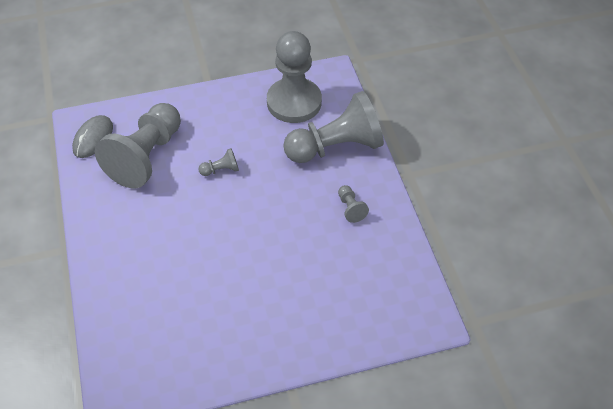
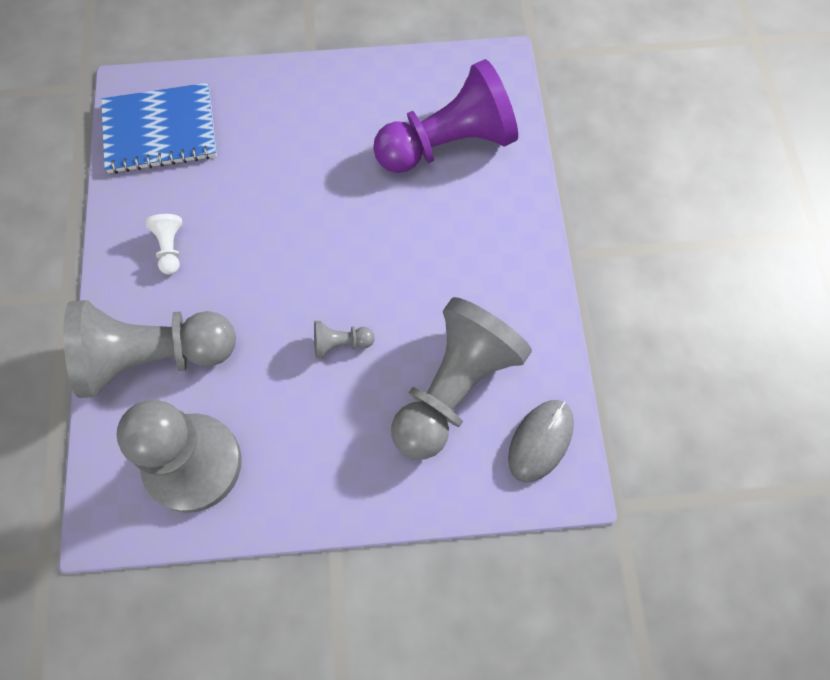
camera: 170 degrees left, 15 degrees up
grey pawn [338,185,369,223] -> white pawn [145,214,183,275]
none -> blue notebook [101,83,217,174]
none -> purple pawn [373,59,518,173]

